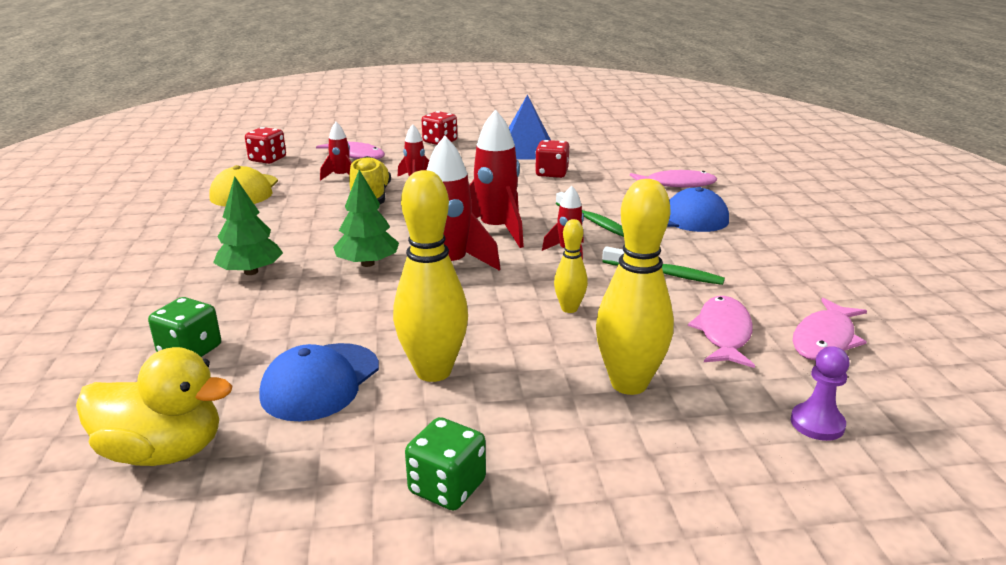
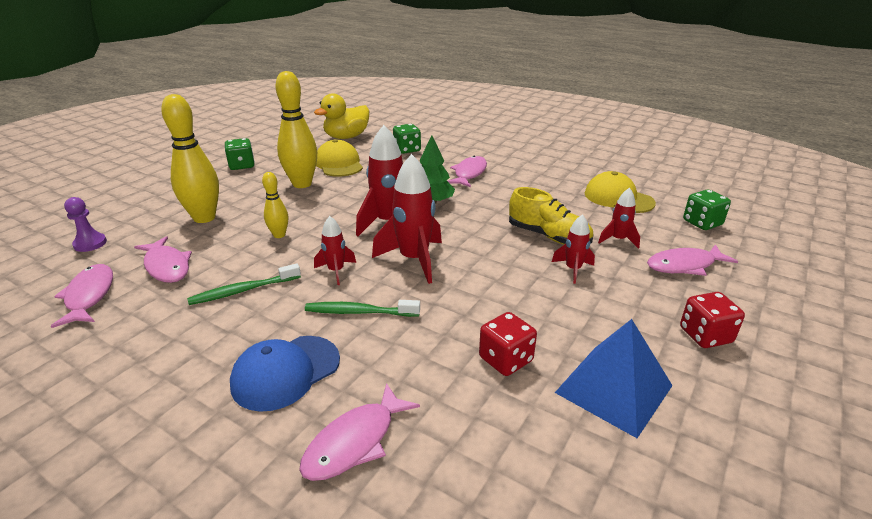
camera: 130 degrees right, 5 degrees up
green tree [213,176,283,275] -> pink fish [448,156,487,187]
red dice [245,127,286,164] -> green dice [683,190,731,230]
blue cap [260,343,379,421] -> yellow cap [316,139,363,177]

